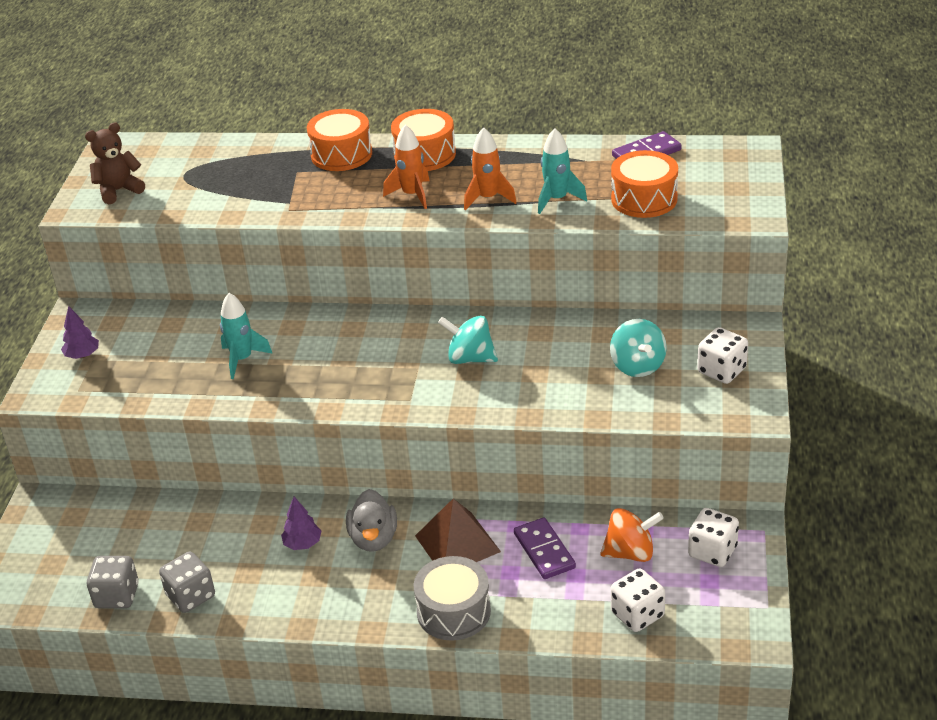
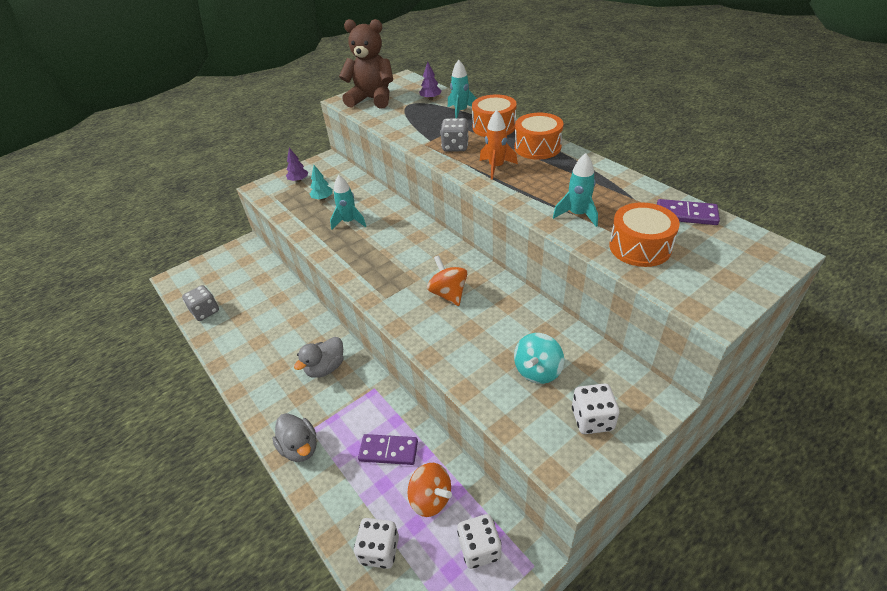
camera: 45 degrees right, 5 degrees up
brown teddy bear [85,122,145,204] -> brown teddy bear [339,19,393,109], size x1.69
grey dice [159,552,215,613] -> grey dice moved to [440,118,468,152]
purple tree [281,497,321,550] -> purple tree moved to [419,62,441,100]
grey drum [414,556,491,641] -> grey duck [272,413,317,462]
brown pyramid [415,499,501,562] -> none
turquoise spinning top [438,316,498,364] -> orange spinning top [427,255,467,306]
orange rocket [464,127,517,210] -> none
purple domino [514,518,576,579] -> purple domino turned 75 degrees clockwise [358,434,418,465]
none -> turquoise tree [310,165,333,200]
none -> turquoise rocket [448,60,477,118]

